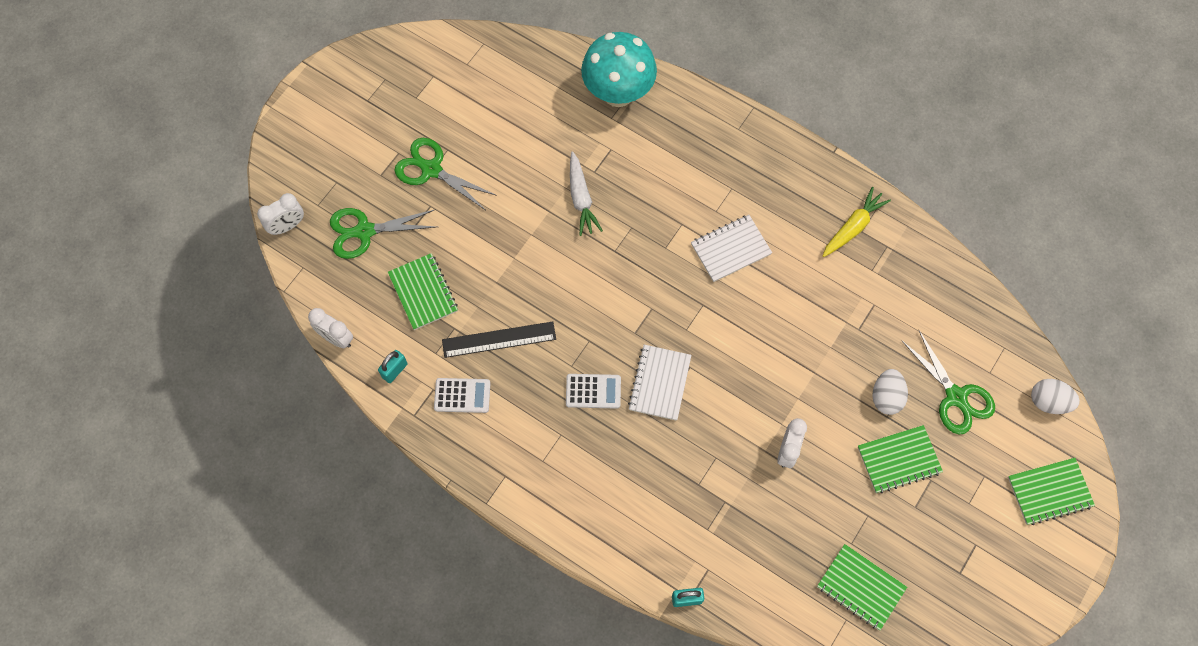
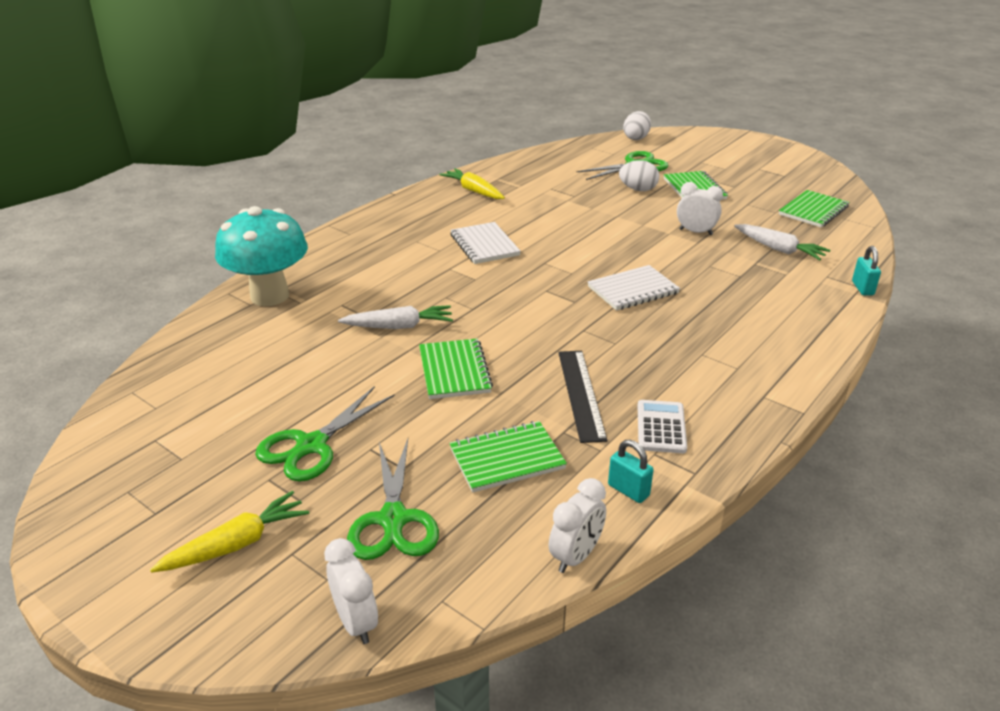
camera: 85 degrees left, 35 degrees down
white calculator [566,374,621,409] -> none
white notebook [628,345,691,421] -> white notebook turned 45 degrees counterclockwise [588,265,680,311]
green notebook [1008,458,1095,525] -> green notebook moved to [419,338,493,399]
none -> yellow carrot [150,491,309,573]
none -> white carrot [734,224,830,260]

